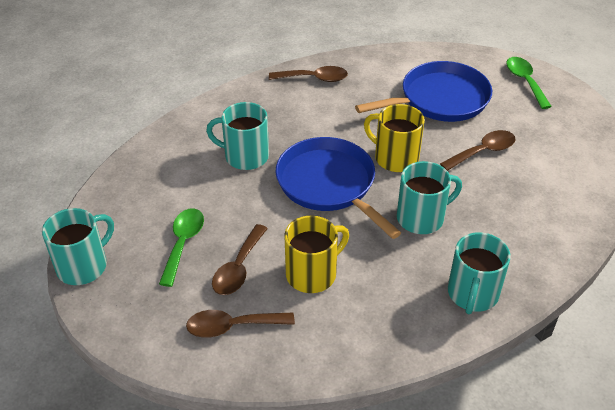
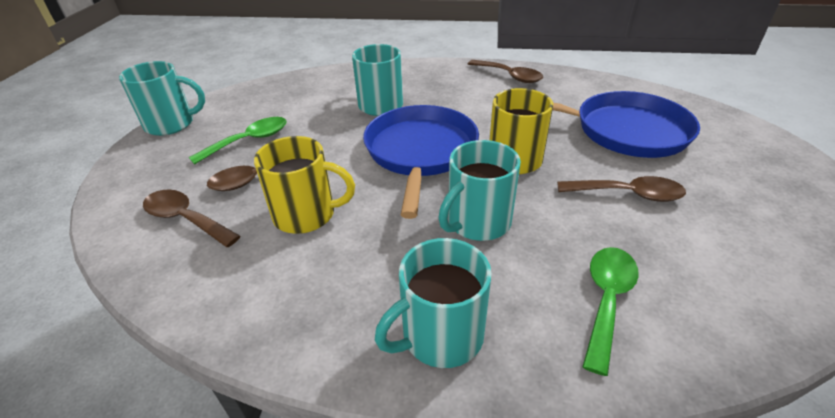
camera: 40 degrees right, 5 degrees down
turquoise mug [397,161,462,234] -> turquoise mug turned 120 degrees clockwise [438,140,521,241]
green spoon [506,57,552,109] -> green spoon moved to [583,247,639,376]

